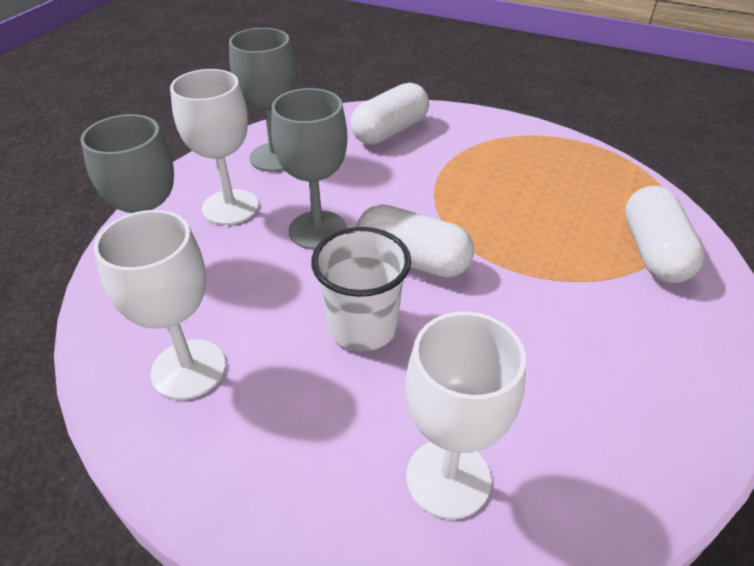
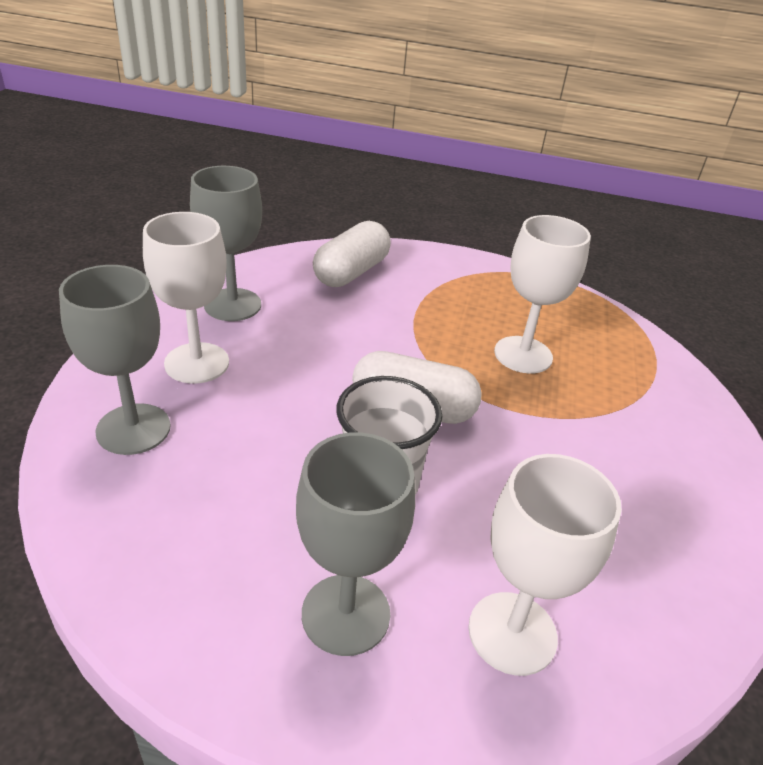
camera: 15 degrees left, 5 degrees down
white goblet [94,210,226,400] -> white goblet moved to [494,215,591,373]
grey goblet [271,88,347,250] -> grey goblet moved to [296,432,415,656]
white capsule [625,186,705,283] -> none

